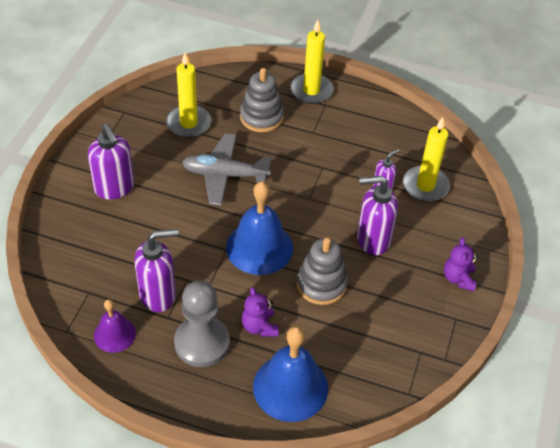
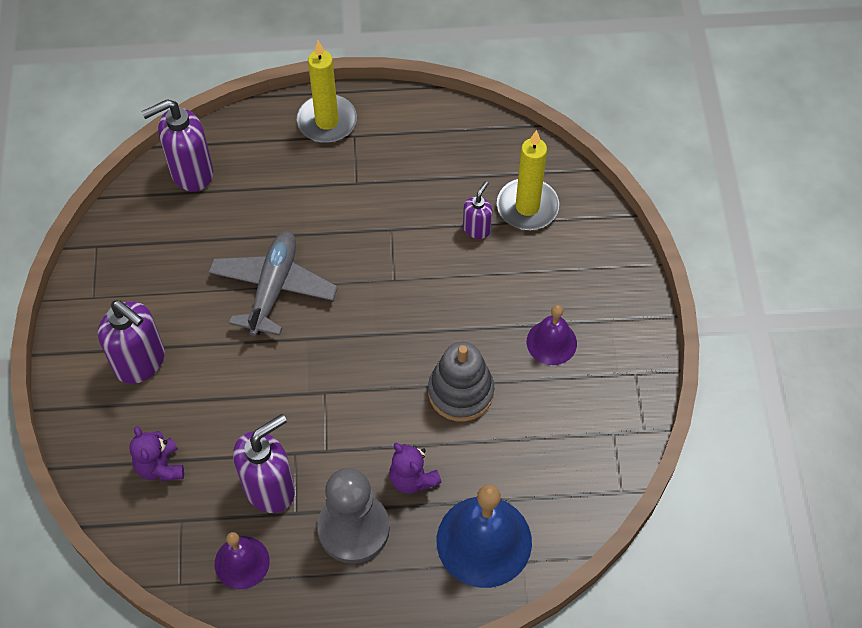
camera: 20 degrees left, 10 degrees up
yellow candle [166,53,211,138] -> none
grey plane [182,133,271,206] -> grey plane turned 120 degrees clockwise [208,231,338,336]
blue bell [226,181,293,275] -> none
grey stacking toy [240,68,284,133] -> none
purple soap dispenser [357,176,398,255] -> purple soap dispenser moved to [141,99,213,192]
purple teddy bear [444,237,478,291] -> purple teddy bear moved to [129,426,184,481]
none -> purple bell [527,305,577,365]

